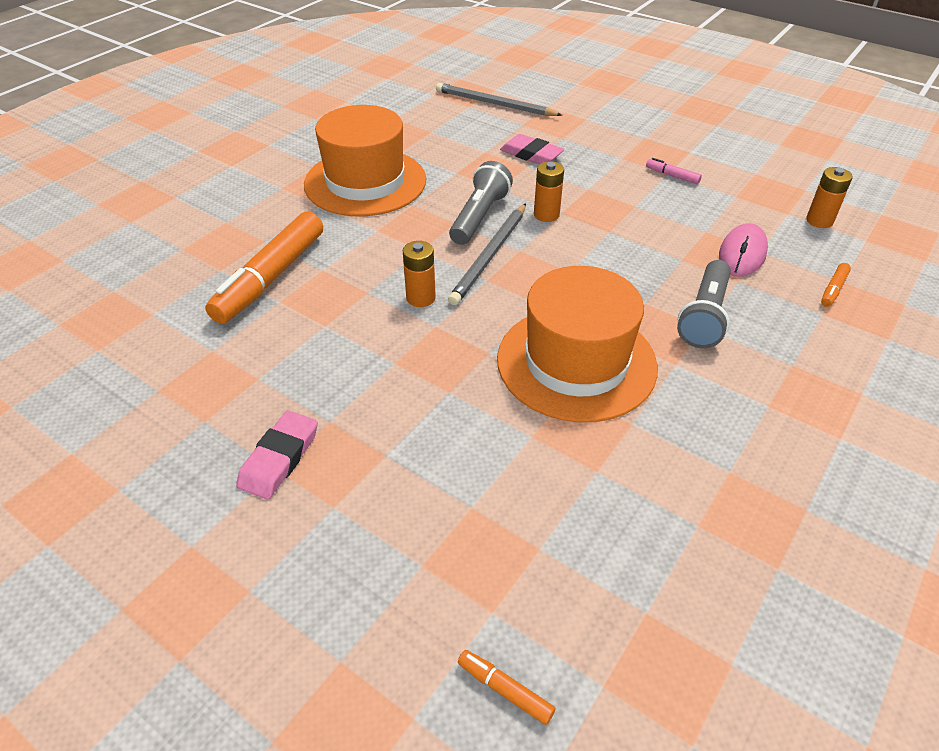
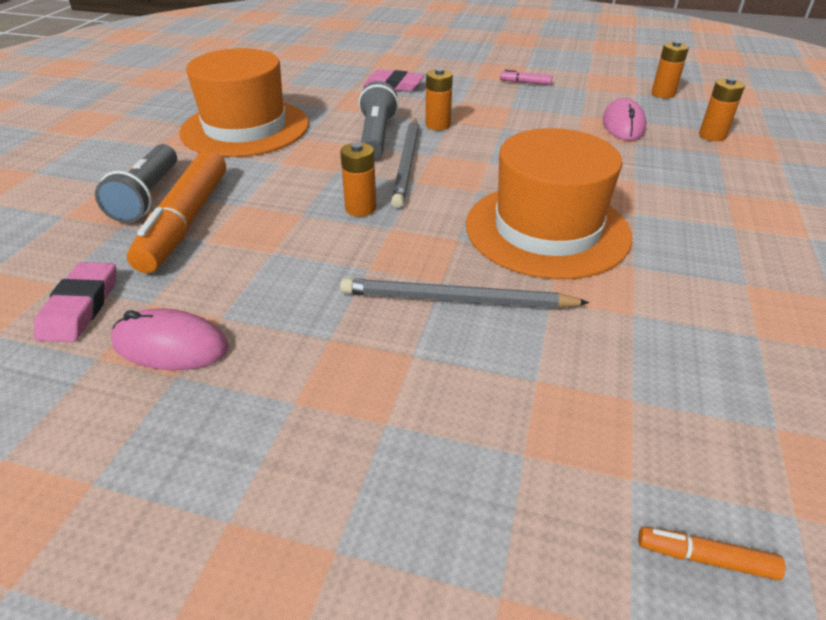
camera: 20 degrees left, 5 degrees down
pink eraser [236,410,318,500] -> pink eraser moved to [34,262,116,342]
grey pencil [436,83,562,116] -> grey pencil moved to [340,278,589,308]
grey flashlight [677,260,731,348] -> grey flashlight moved to [95,144,177,223]
orange marker [821,263,851,307] -> orange battery [699,78,745,141]
none -> pink mouse [111,309,229,370]

